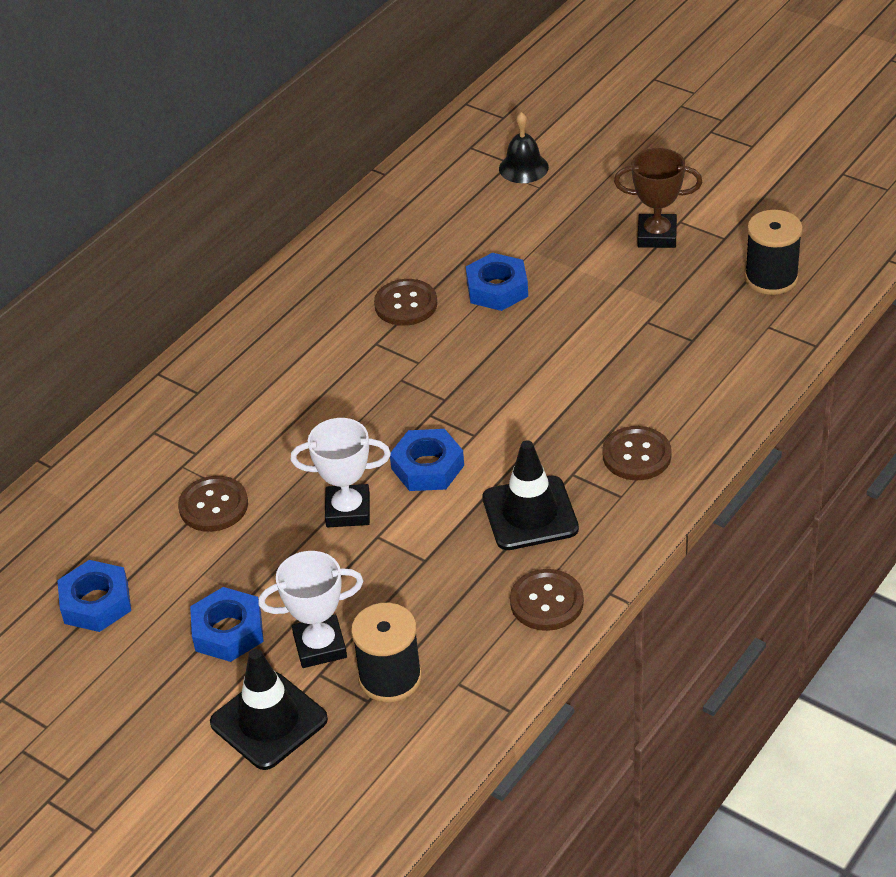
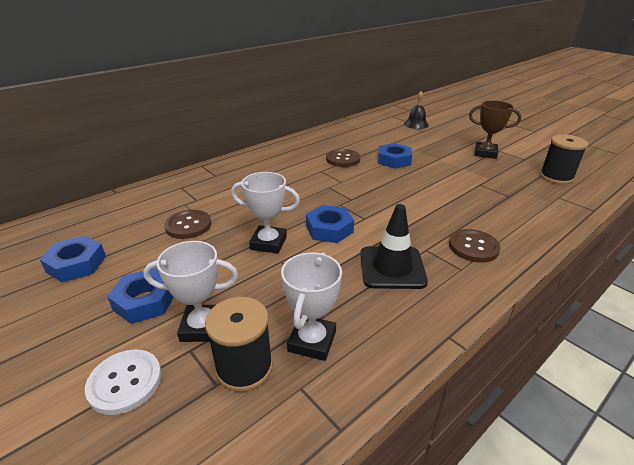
camera: 10 degrees right, 10 degrees down
black traffic cone [210,649,328,770] -> white button [85,349,162,415]
brown button [510,569,584,631] -> none
none -> white trophy [281,252,342,361]

